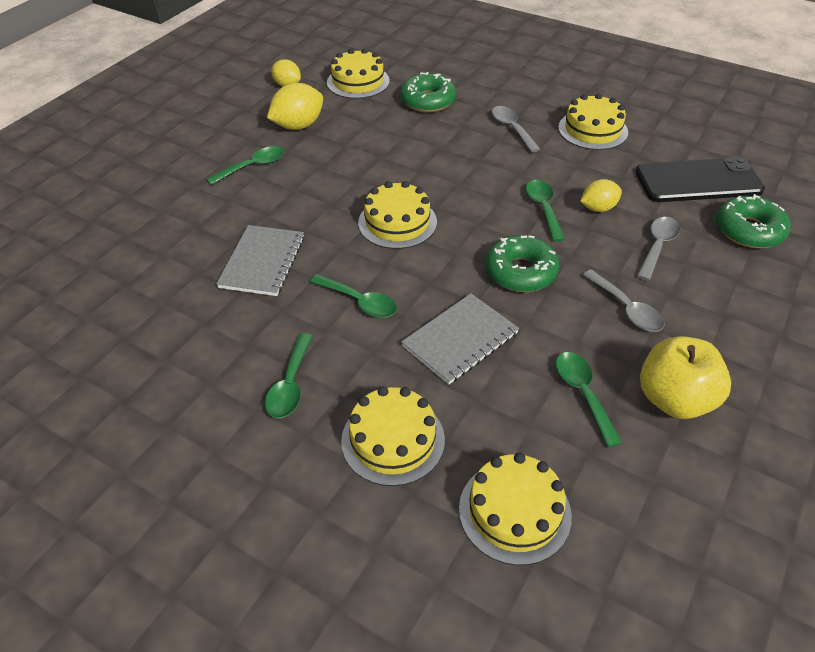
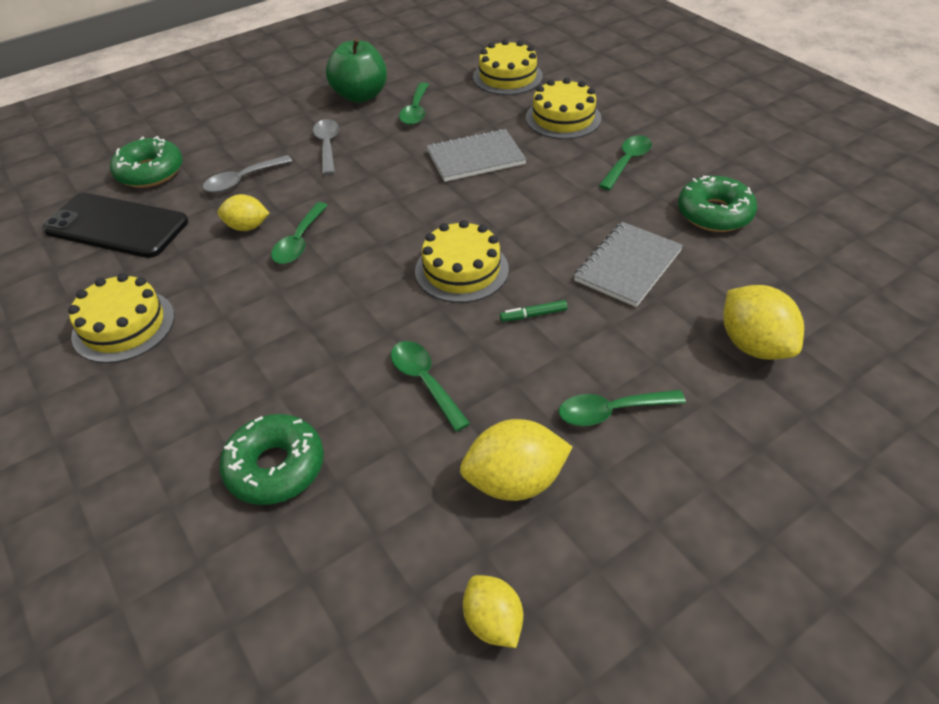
camera: 155 degrees left, 0 degrees up
green spoon [310,274,397,318] -> green spoon moved to [391,341,470,432]
yellow cake [327,48,390,99] -> none
green donut [485,235,559,292] -> green donut moved to [678,176,757,232]
grey spoon [492,106,540,152] -> none
yellow apple [640,336,731,419] -> green apple [326,38,387,103]
none -> green marker [500,300,568,322]
none -> yellow lemon [723,285,804,360]

